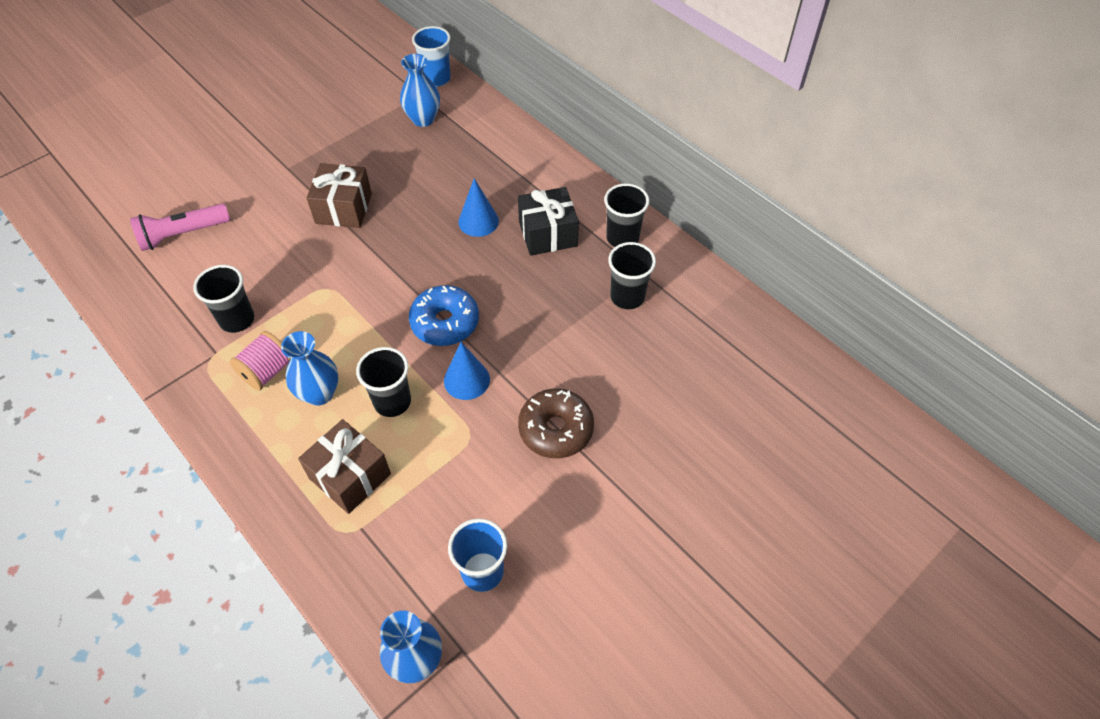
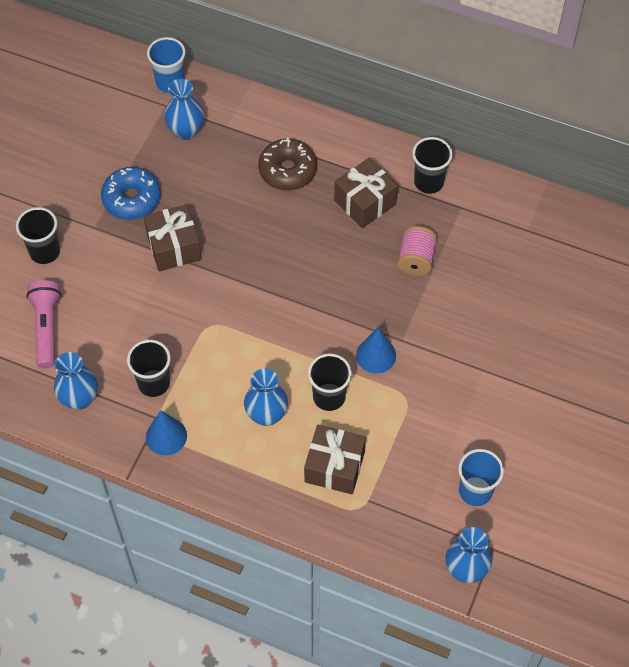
camera: 25 degrees left, 5 degrees up
pink flashlight [130,204,230,251] -> pink flashlight turned 135 degrees clockwise [26,280,62,368]
pink spool [230,331,291,390] -> pink spool moved to [397,226,438,276]
blue donut [409,285,479,346] -> blue donut moved to [101,167,161,220]
blue cone [458,178,499,237] -> blue cone moved to [146,411,187,455]
black gift [518,187,579,256] -> brown gift [334,158,398,228]
brown donut [518,388,594,458] -> brown donut moved to [258,138,317,190]
black cup [608,242,656,309] -> black cup moved to [16,207,60,264]
none -> blue vase [54,352,98,410]

